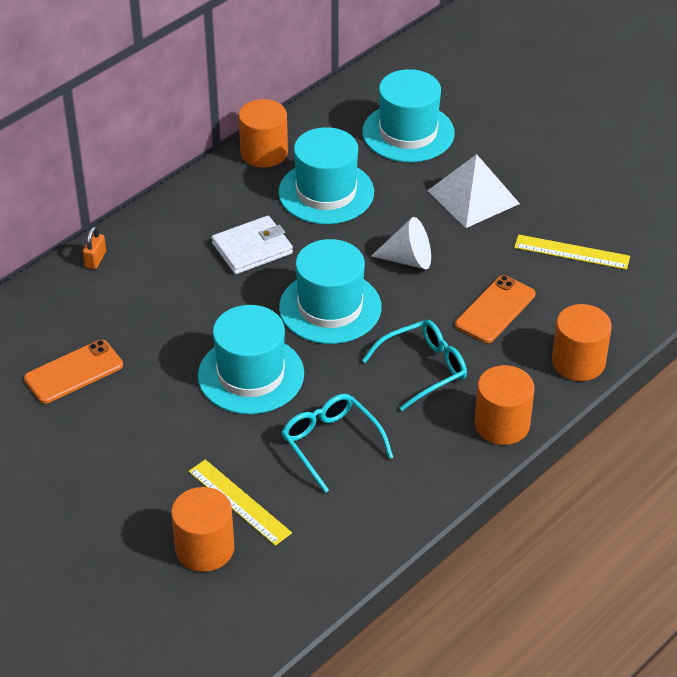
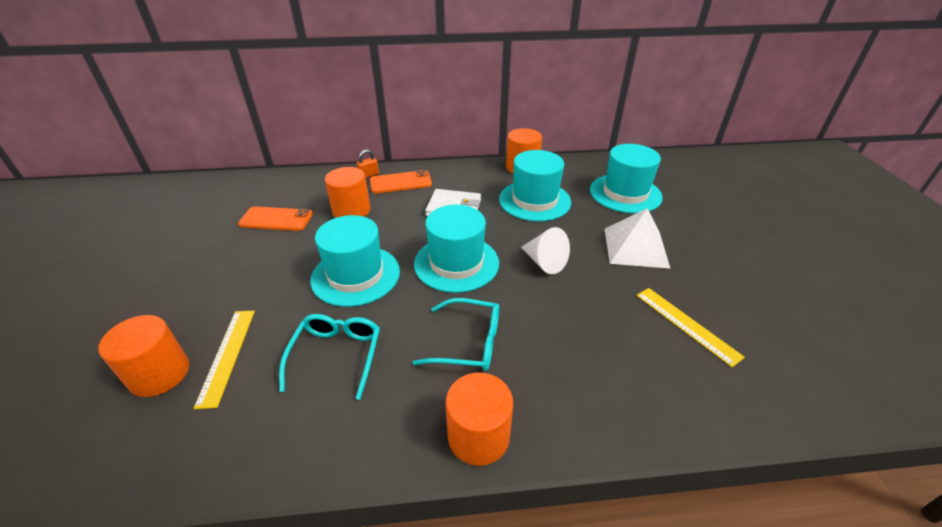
camera: 40 degrees right, 5 degrees down
orange phone [455,275,536,343] -> orange phone moved to [370,170,432,194]
orange cylinder [552,304,612,381] -> orange cylinder moved to [325,167,371,218]

